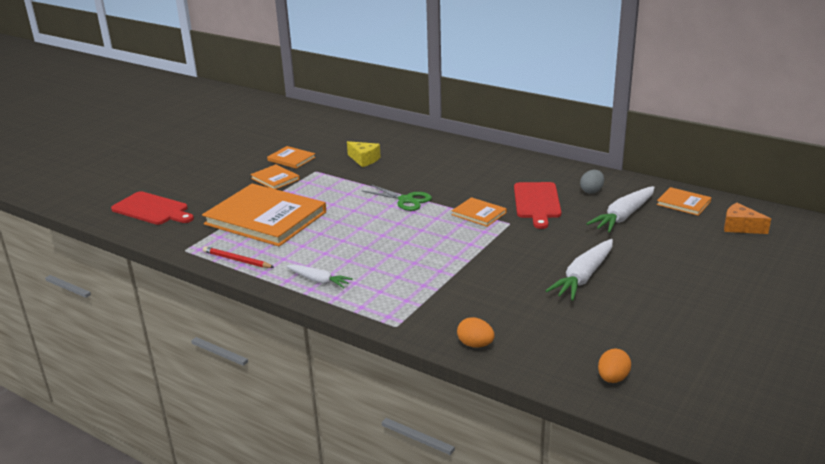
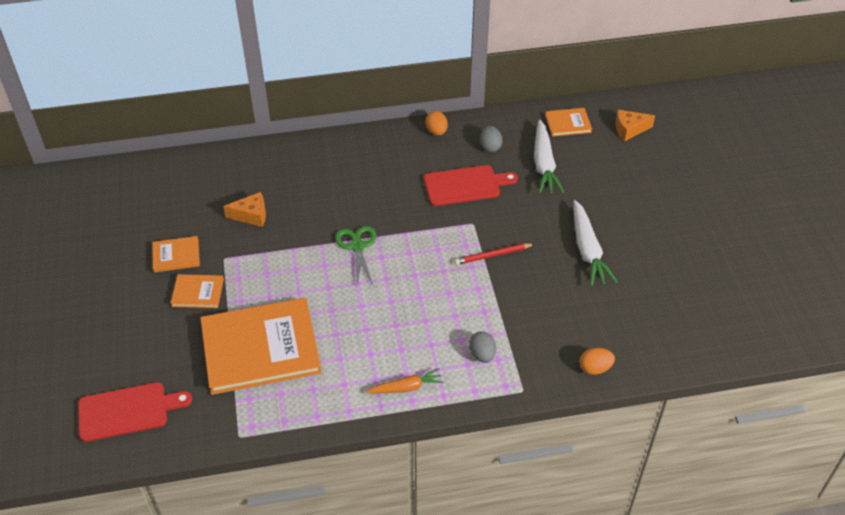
camera: 45 degrees left, 20 degrees up
red pencil [203,246,275,268] -> red pencil moved to [454,243,534,265]
white carrot [286,264,353,288] -> orange carrot [367,368,444,394]
yellow cheese [347,141,381,167] -> orange cheese [223,192,266,227]
green scissors [362,184,432,211] -> green scissors turned 90 degrees counterclockwise [335,226,376,285]
orange book [452,197,507,227] -> none
red cutting board [514,182,561,229] -> red cutting board turned 60 degrees counterclockwise [424,165,518,206]
orange egg [598,349,631,383] -> orange egg moved to [425,111,448,136]
none -> grey egg [469,331,496,363]

